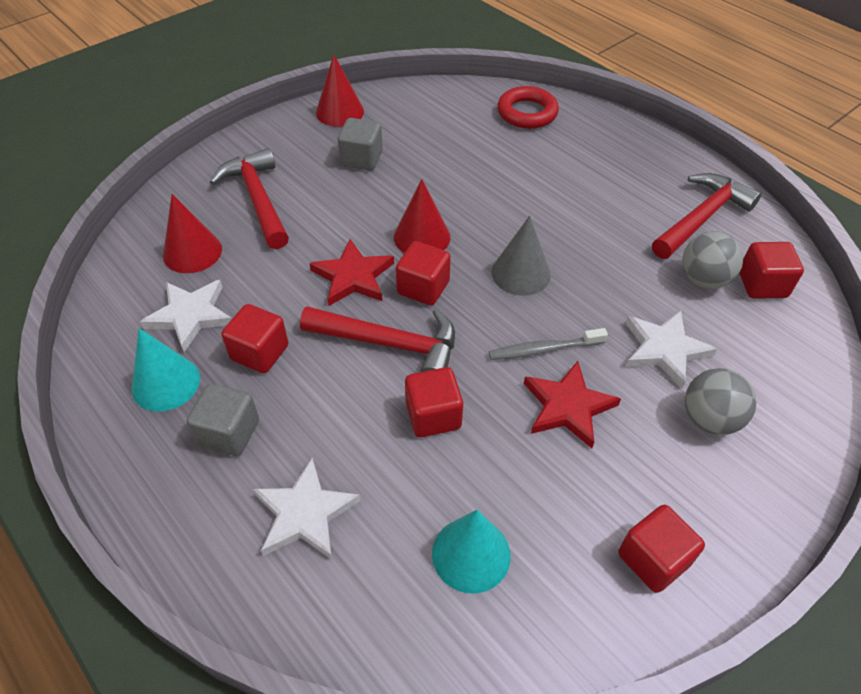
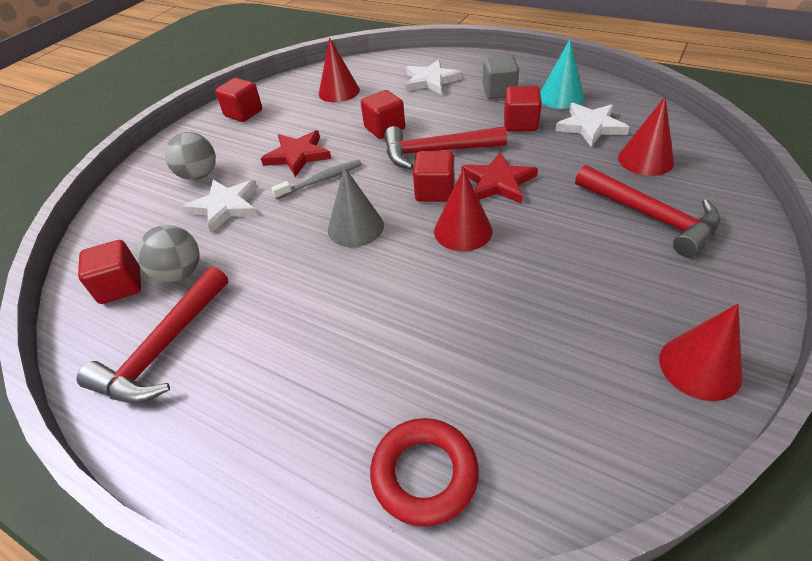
camera: 165 degrees right, 5 degrees down
grey cube [338,118,383,171] -> none
turquoise cone [432,510,511,594] -> red cone [319,38,360,102]

